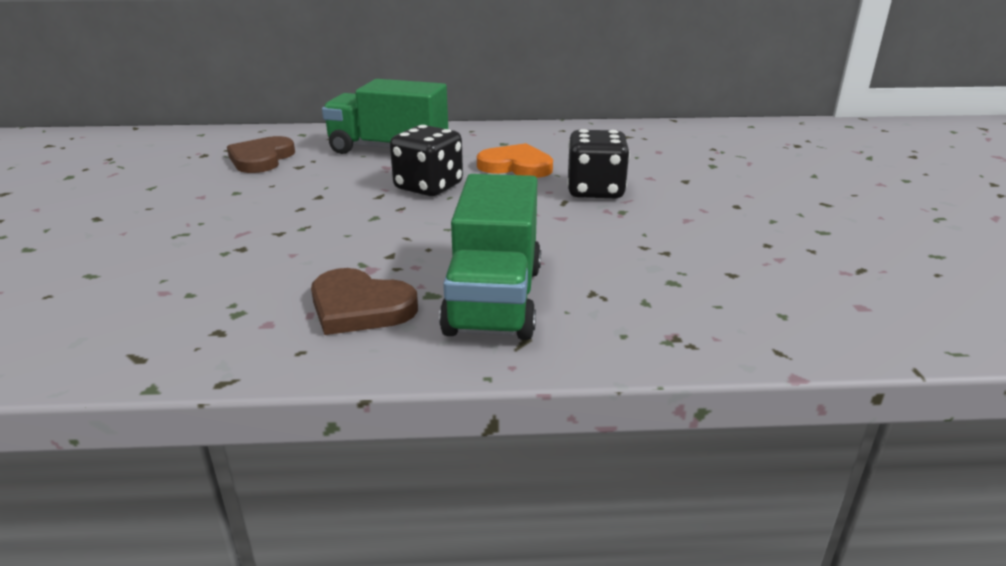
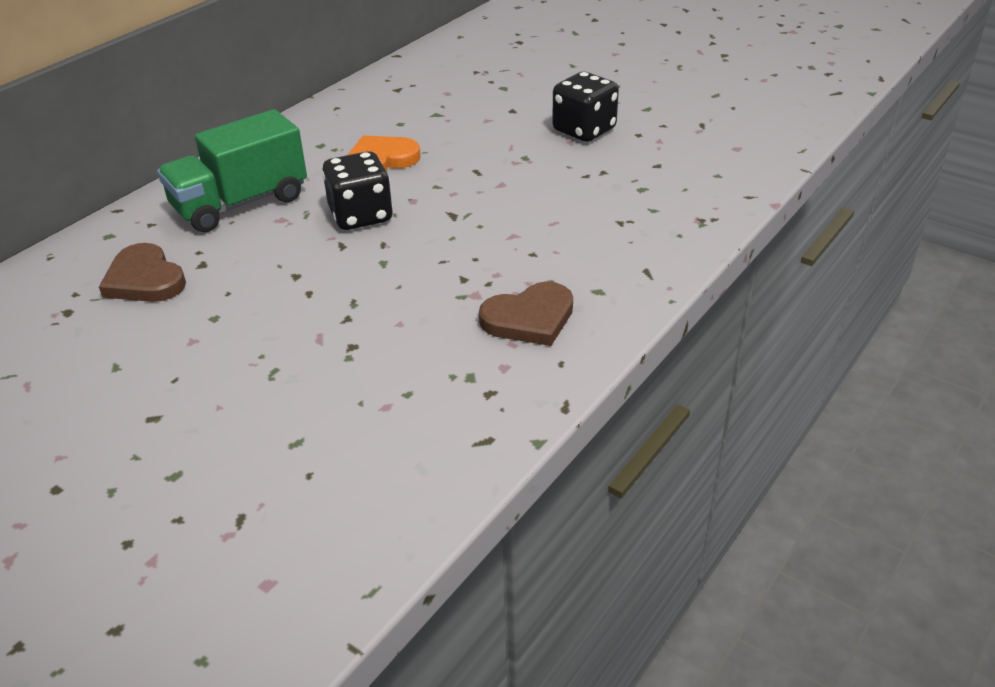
camera: 50 degrees left, 10 degrees up
green truck [439,174,541,340] -> none
black dice [567,129,630,198] -> black dice moved to [552,72,619,142]

